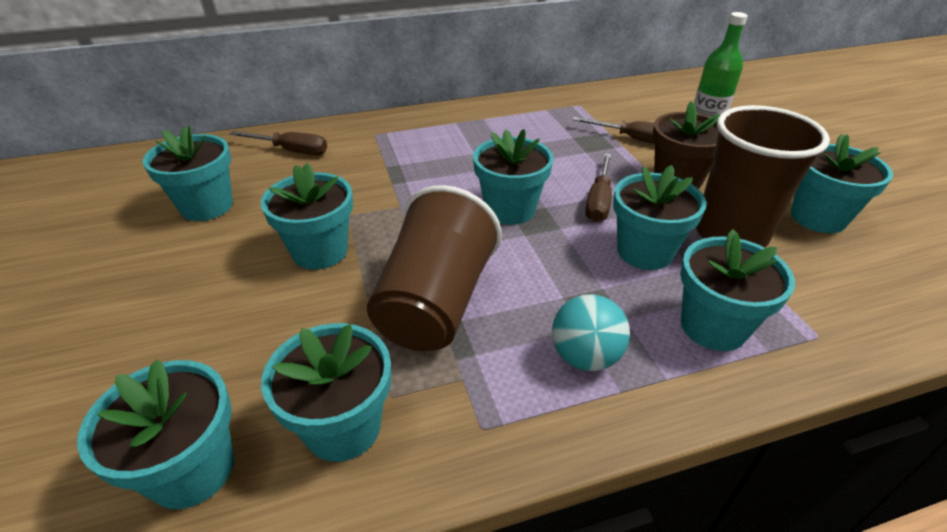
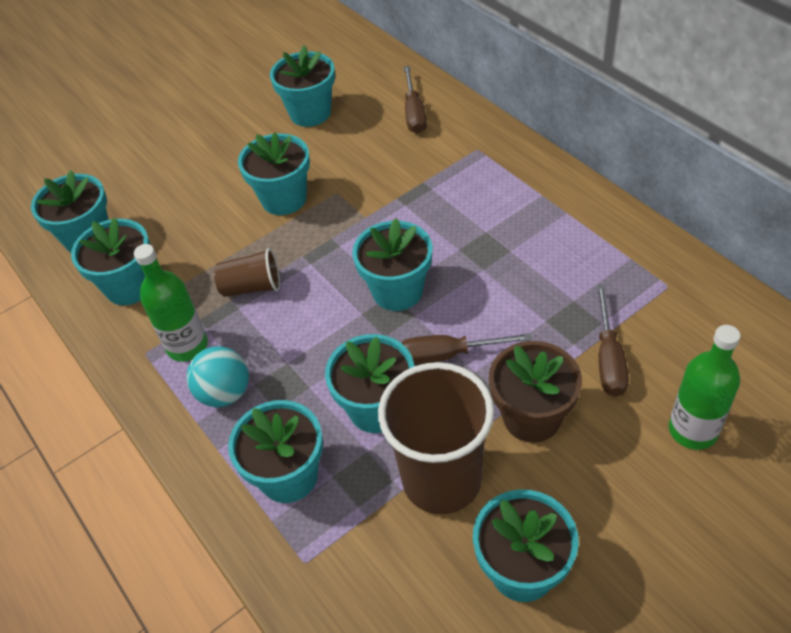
camera: 75 degrees right, 10 degrees up
brown cup [367,185,502,351] -> brown cup [214,248,280,297], size x0.51
none -> green bottle [134,244,208,362]

